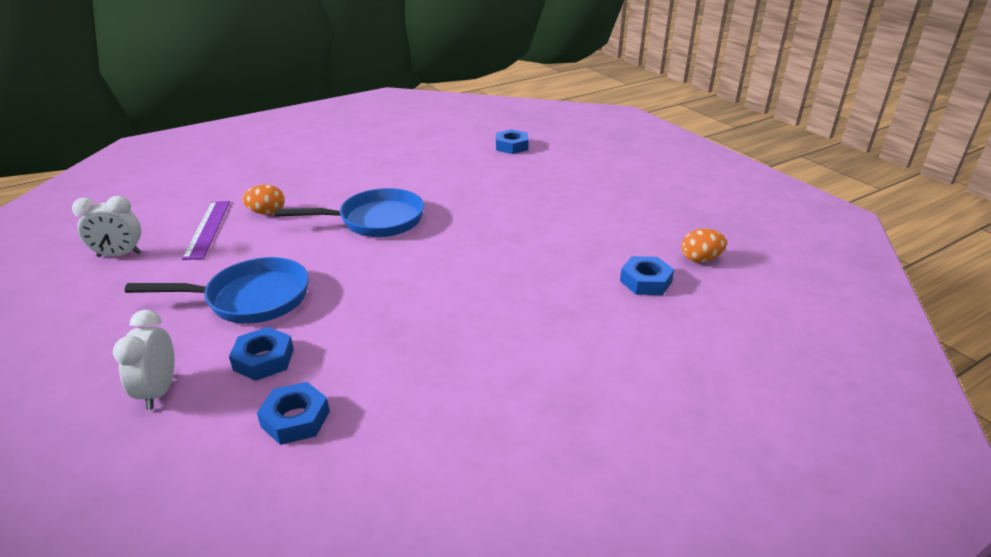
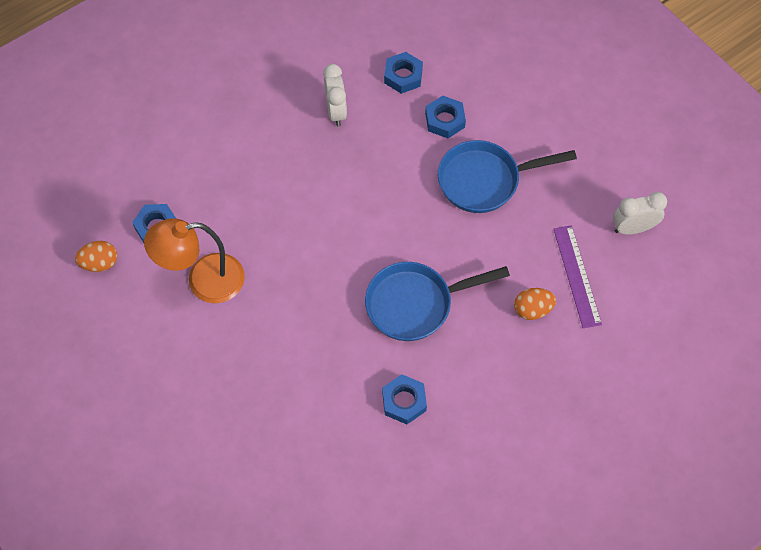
camera: 175 degrees right, 30 degrees up
white clock [113,310,174,410] -> white clock moved to [323,64,347,126]
blue nut [496,129,529,154] -> blue nut moved to [382,374,427,424]
none -> orange lamp [144,218,245,303]

